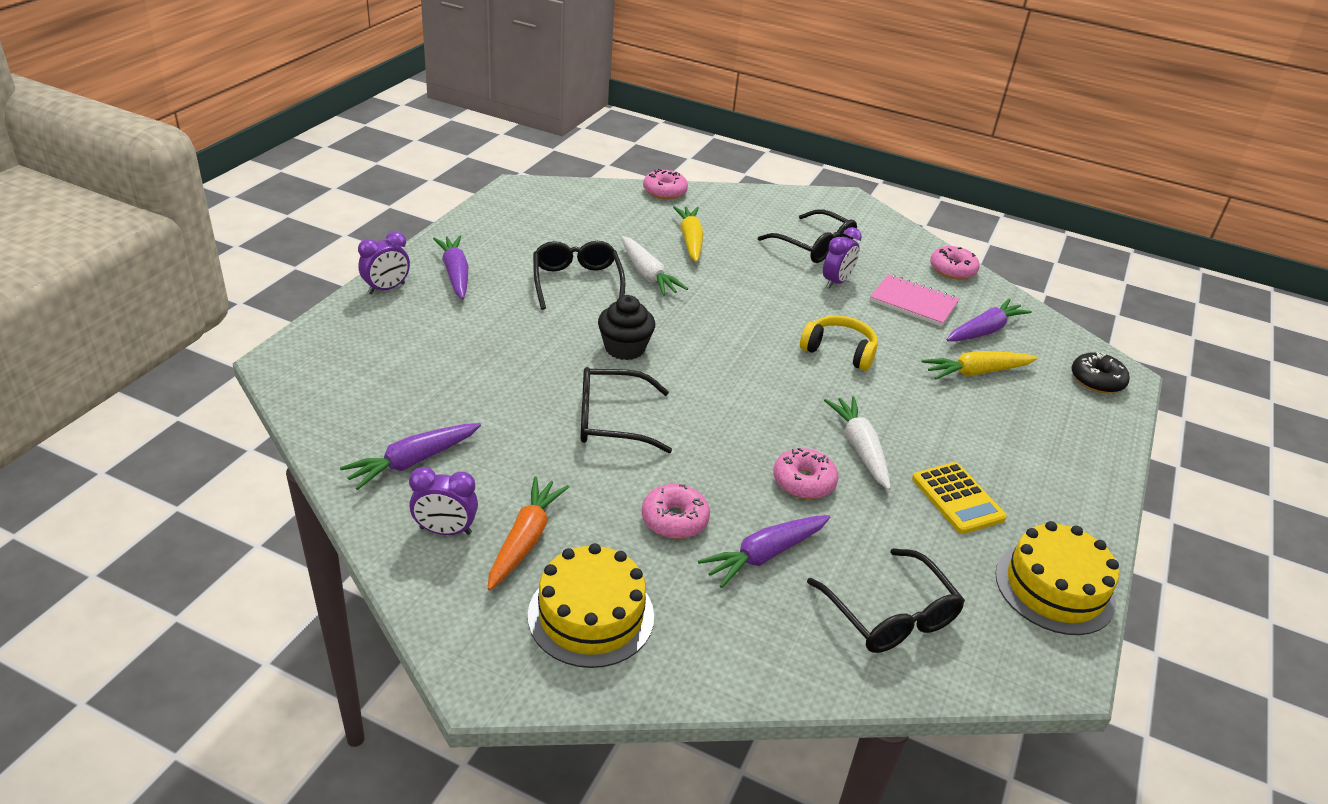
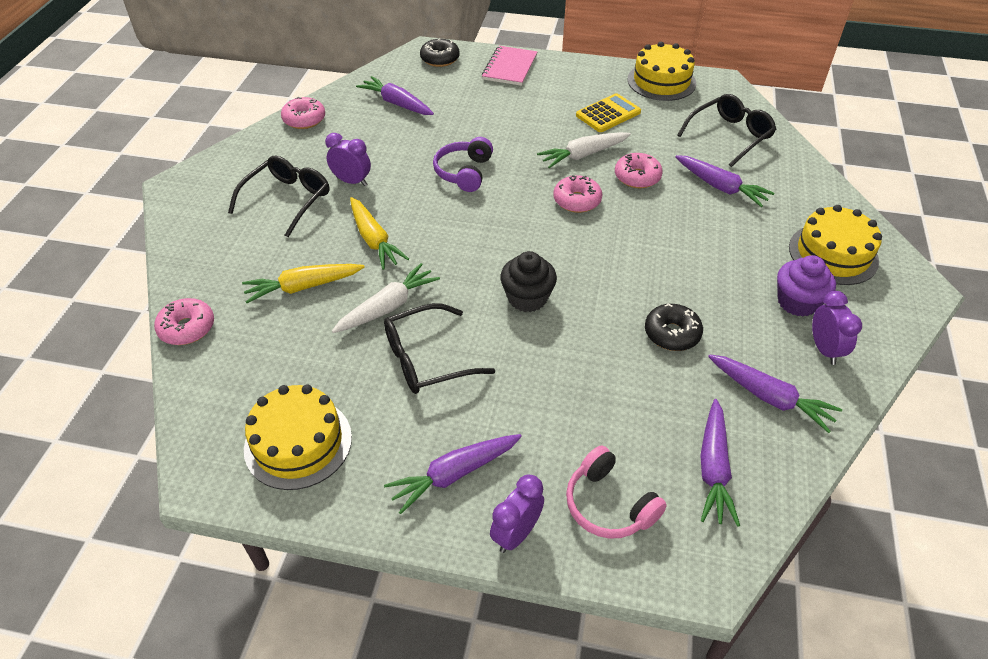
camera: 100 degrees left, 10 degrees up
purple clock [358,231,410,294] -> purple clock turned 90 degrees counterclockwise [490,475,544,553]
orange carrot [488,477,569,590] -> purple cupcake [777,255,836,317]
black glasses [580,367,672,453] -> none
pink donut [642,484,710,539] -> pink donut moved to [553,175,602,213]
yellow headphones [800,315,878,371] -> purple headphones [433,137,493,192]
pink notebook [870,274,959,327] -> pink notebook moved to [482,46,537,86]
yellow carrot [922,351,1038,380] -> yellow carrot moved to [350,197,409,270]
none -> yellow cake [244,384,352,490]
none -> pink headphones [566,445,667,539]
none -> black donut [645,303,703,351]
none -> purple carrot [700,399,740,526]

